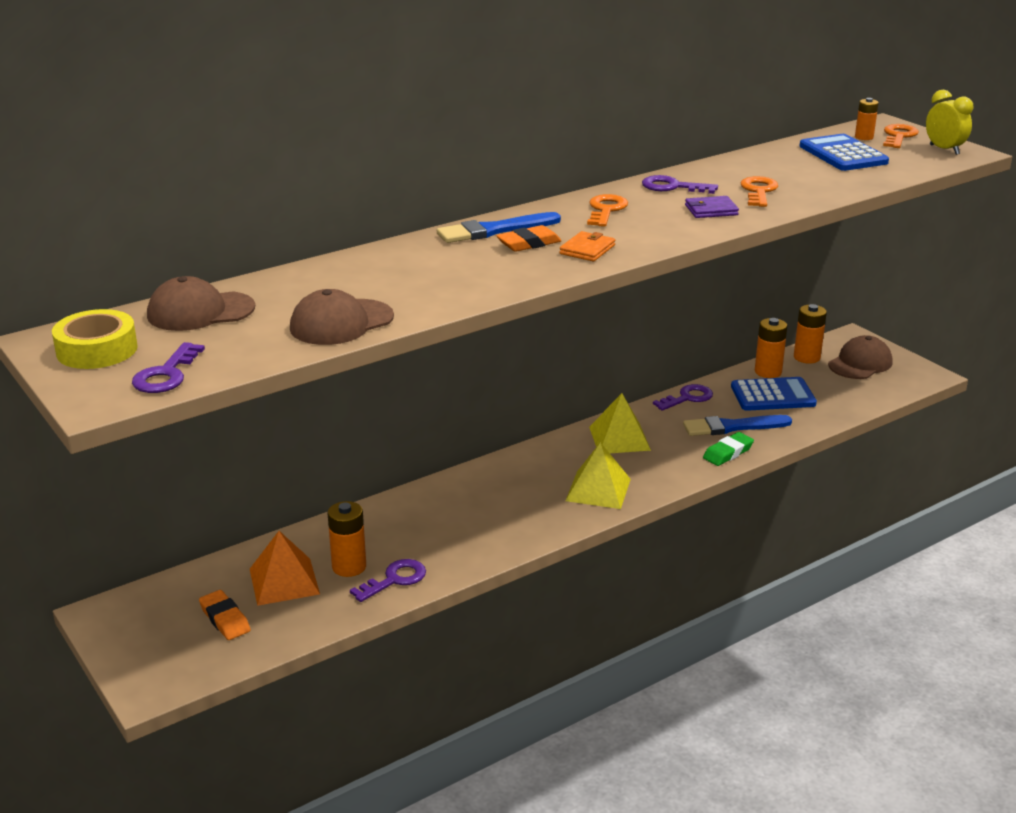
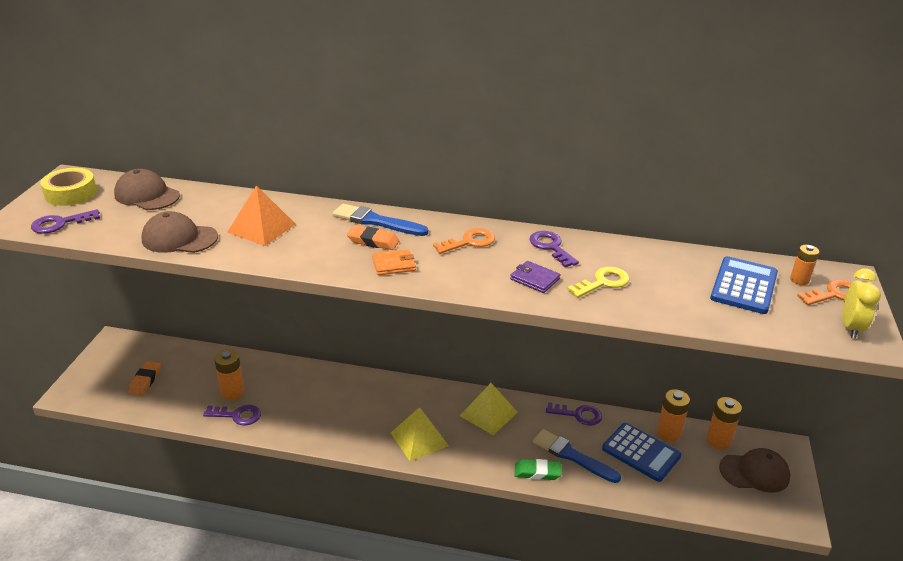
camera: 45 degrees right, 5 degrees up
orange pyramid [250,531,320,606] -> orange pyramid moved to [227,185,295,246]
orange key [741,176,778,207] -> yellow key [567,267,629,298]

